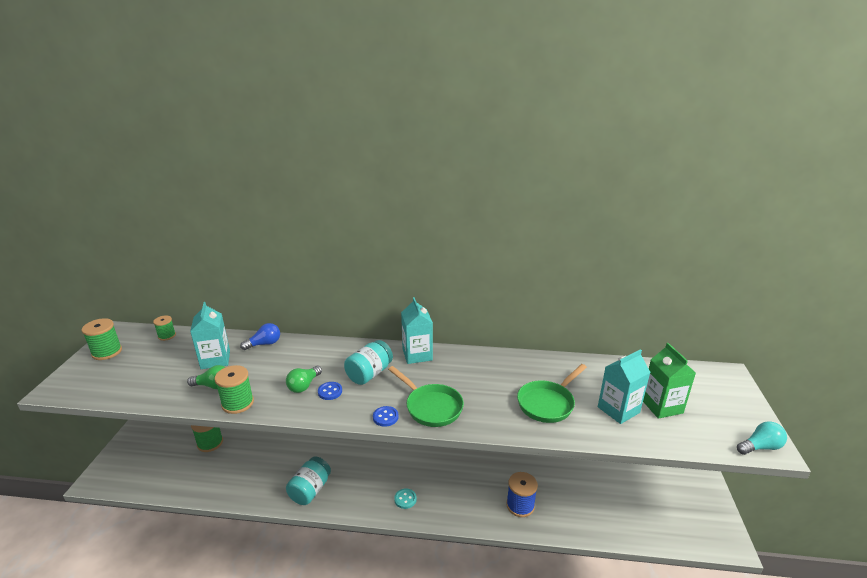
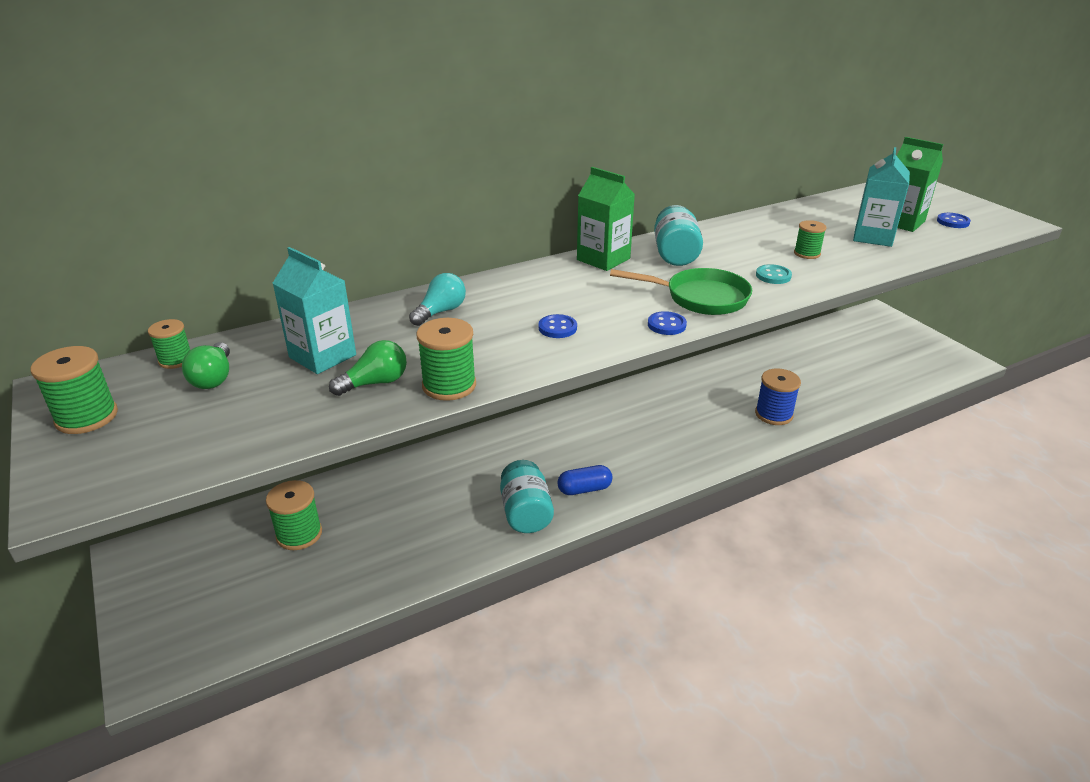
camera: 35 degrees left, 5 degrees up
blue light bulb [240,323,280,350] -> none
green light bulb [286,366,322,393] -> green light bulb moved to [182,342,230,389]
turquoise jar [344,340,393,385] -> turquoise jar moved to [654,205,703,266]
turquoise button [394,488,417,509] -> turquoise button moved to [756,264,792,284]
turquoise carton [401,297,433,364] -> green carton [577,167,635,271]
green pan [517,364,587,423] -> green spool [794,220,827,259]
turquoise light bulb [737,421,787,455] -> turquoise light bulb moved to [409,273,466,326]
none -> blue capsule [557,465,612,495]
none -> blue button [937,213,971,228]

